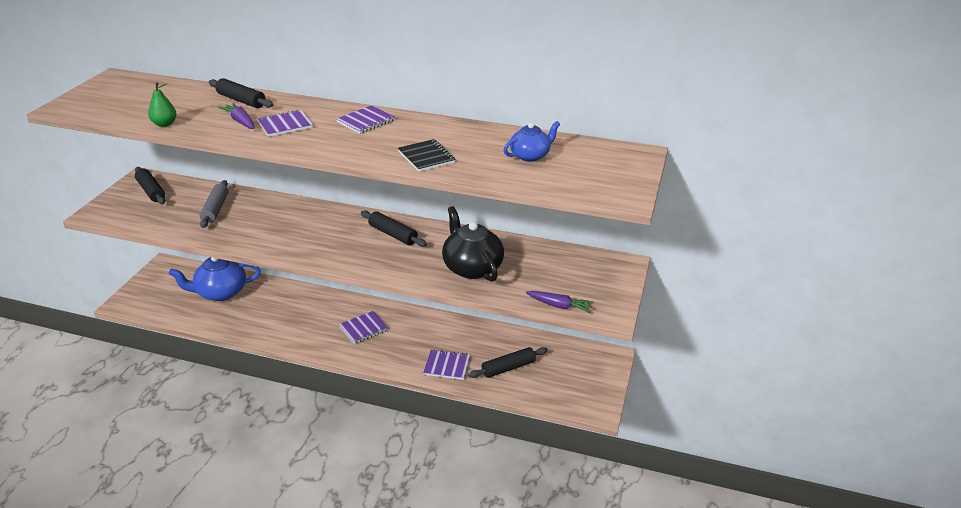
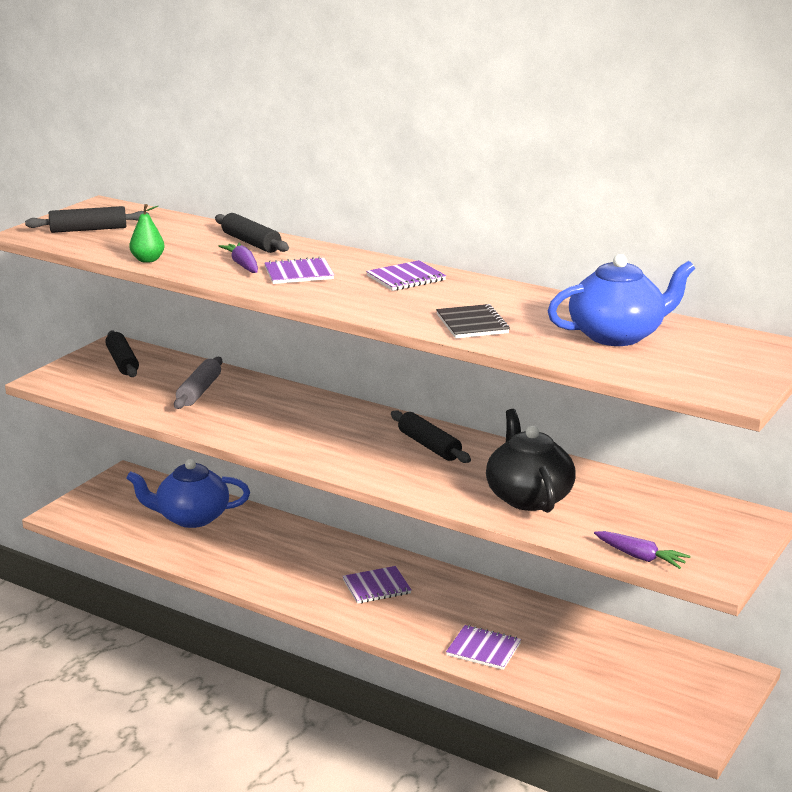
camera: 15 degrees right, 10 degrees down
black rolling pin [468,347,548,378] -> black rolling pin moved to [25,206,149,233]
blue teapot [504,121,560,162] -> blue teapot [548,254,695,346], size x1.66

